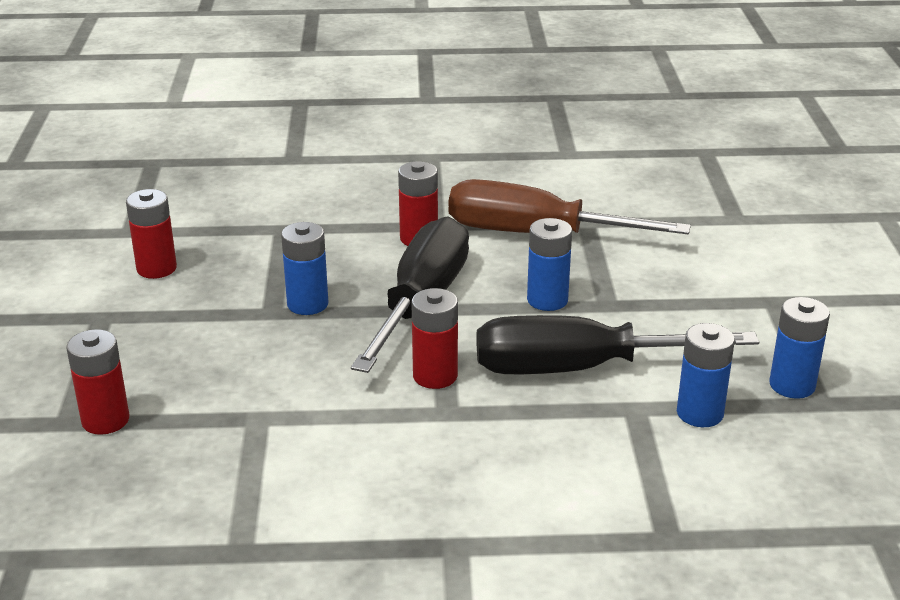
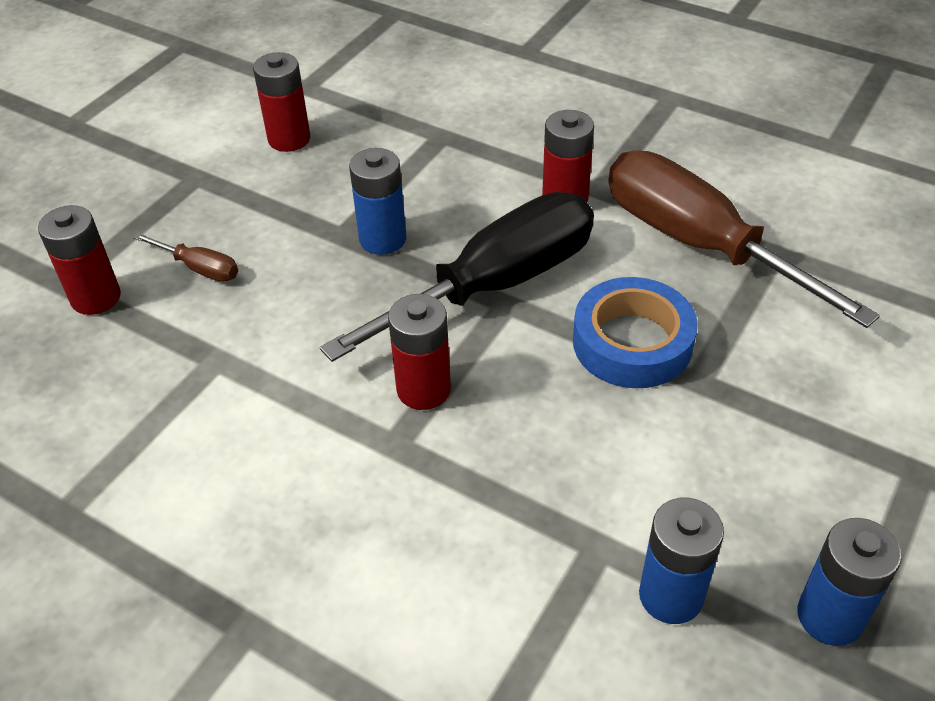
camera: 35 degrees right, 15 degrees up
black screwdriver [477,315,759,374] -> none
blue battery [527,218,572,311] -> blue tape [573,277,698,388]
none -> brown screwdriver [133,233,238,282]

